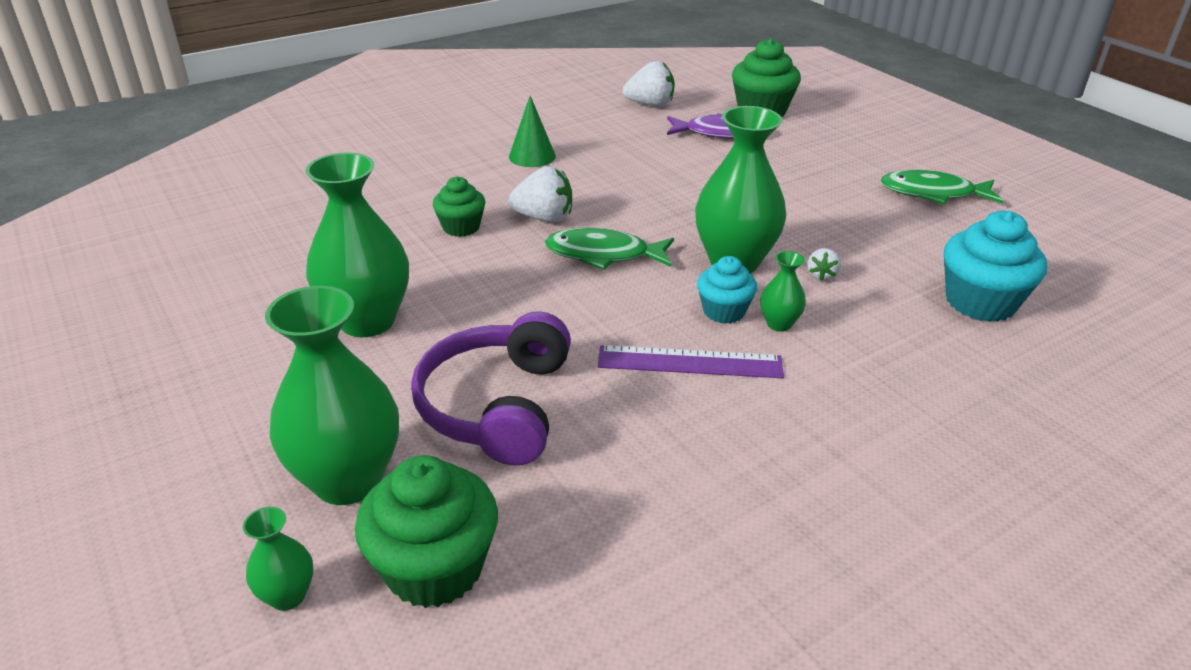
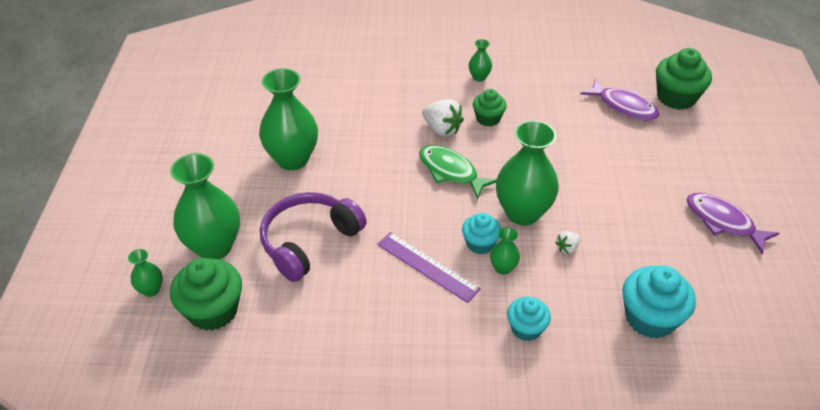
camera: 35 degrees right, 10 degrees up
green cupcake [433,176,485,237] -> green cupcake moved to [473,89,507,127]
green cone [509,96,556,167] -> green vase [469,39,492,82]
white strawberry [623,61,675,107] -> none
green fish [881,170,1003,205] -> purple fish [687,193,779,254]
none -> turquoise cupcake [507,297,551,341]

